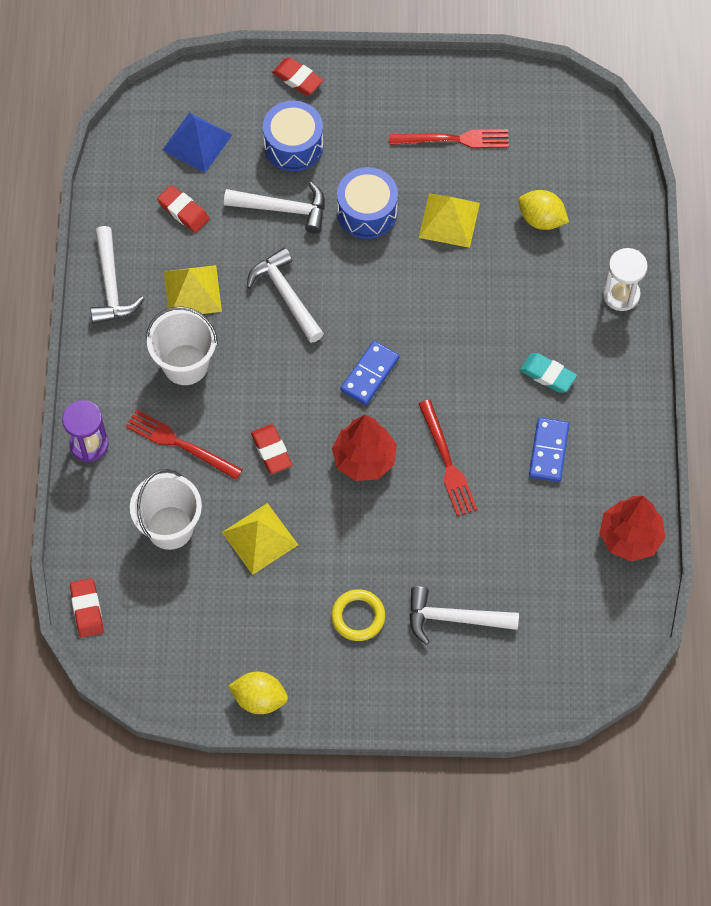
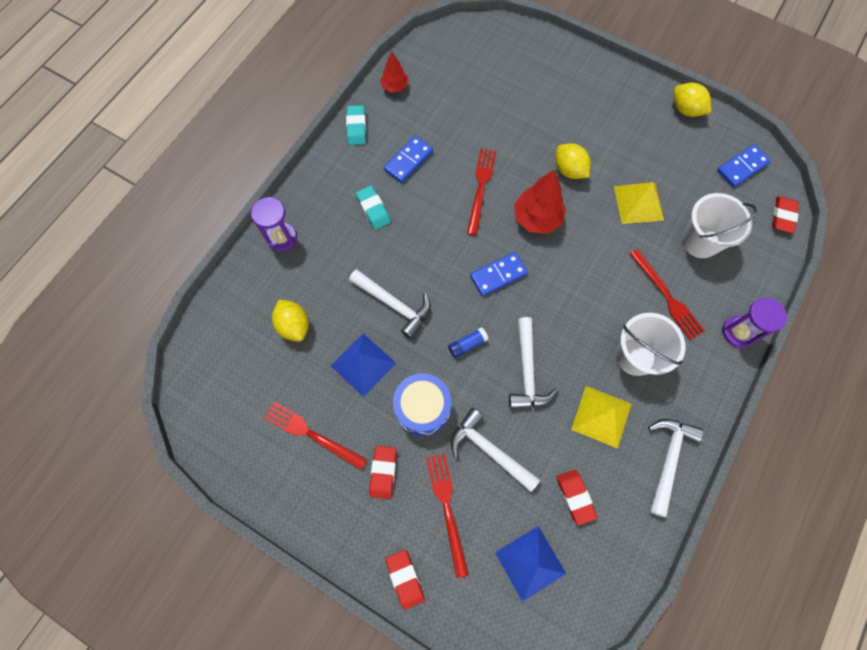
camera: 150 degrees left, 5 degrees up
red eraser [251,424,292,474] -> red eraser moved to [369,446,397,499]
blue drum [263,100,323,171] -> red fork [426,453,469,578]
yellow ring [331,589,385,641] -> none
white hammer [409,586,519,645] -> white hammer moved to [349,269,431,339]
yellow pyramid [419,193,480,248] -> blue pyramid [331,333,396,397]
red tree [599,496,665,561] -> red tree [380,52,408,92], size x0.60
white hourglass [603,248,648,311] -> purple hourglass [251,197,297,251]
none -> turquoise eraser [346,105,366,145]
none -> blue glue stick [448,327,489,358]
none -> yellow lemon [556,143,591,179]
none -> blue domino [717,144,771,187]

